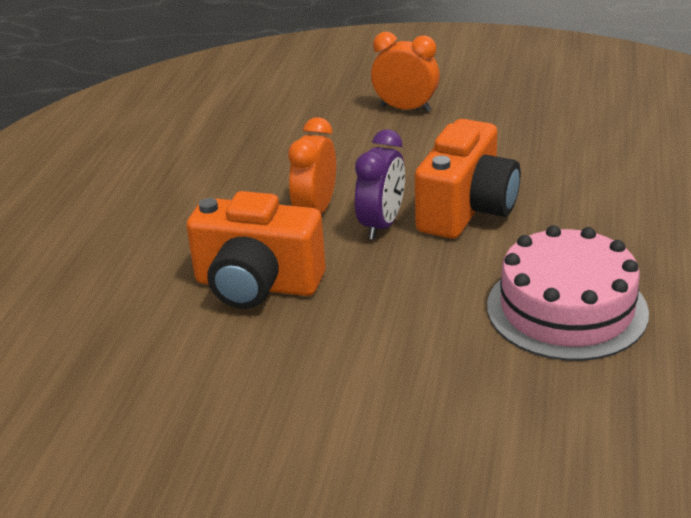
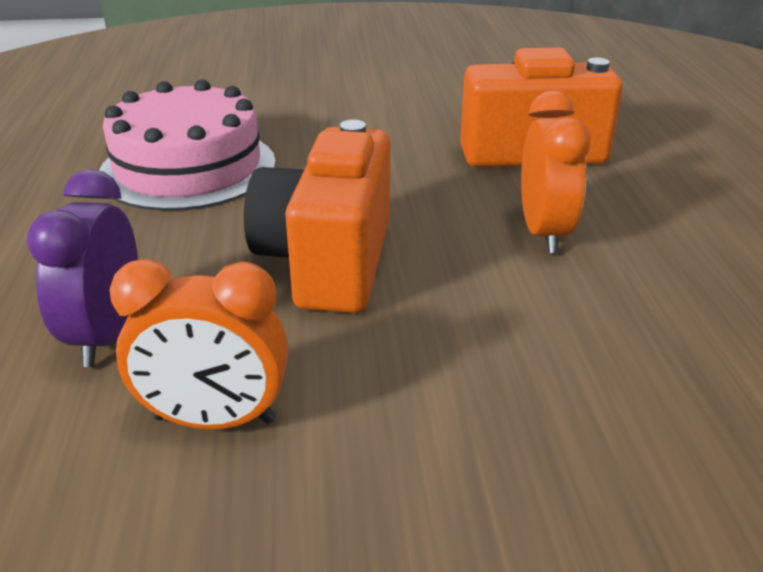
camera: 160 degrees right, 0 degrees up
purple clock [355,129,405,240] -> purple clock moved to [27,169,138,367]
orange clock [371,32,440,112] -> orange clock moved to [109,259,288,430]

